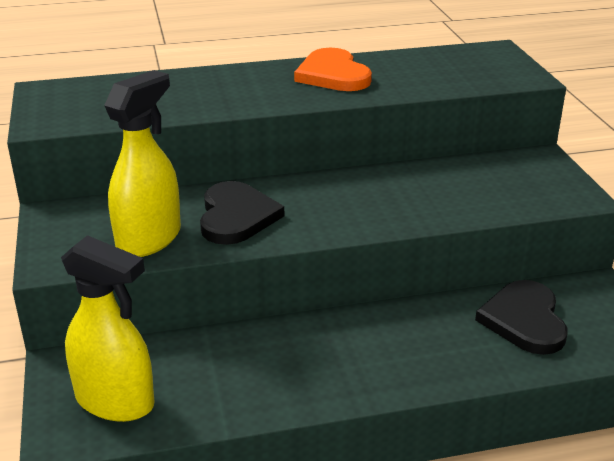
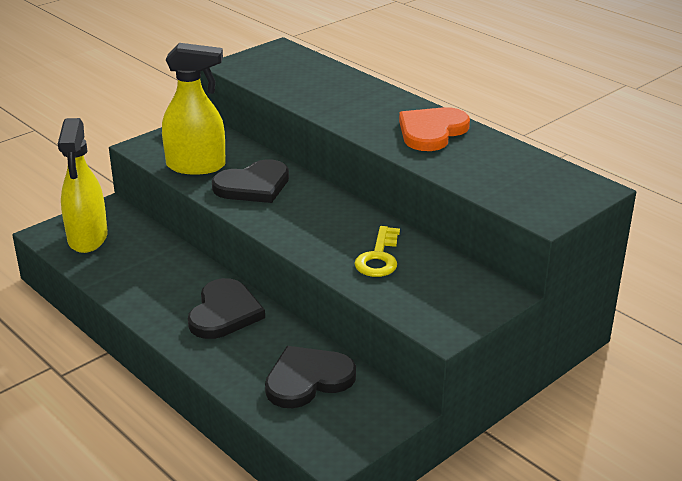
camera: 60 degrees right, 0 degrees up
none -> black heart [188,278,265,339]
none -> yellow key [354,226,400,277]

